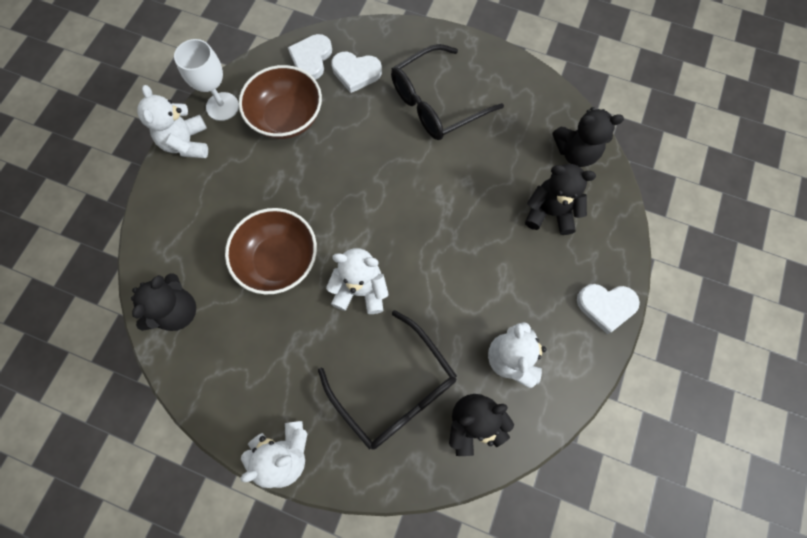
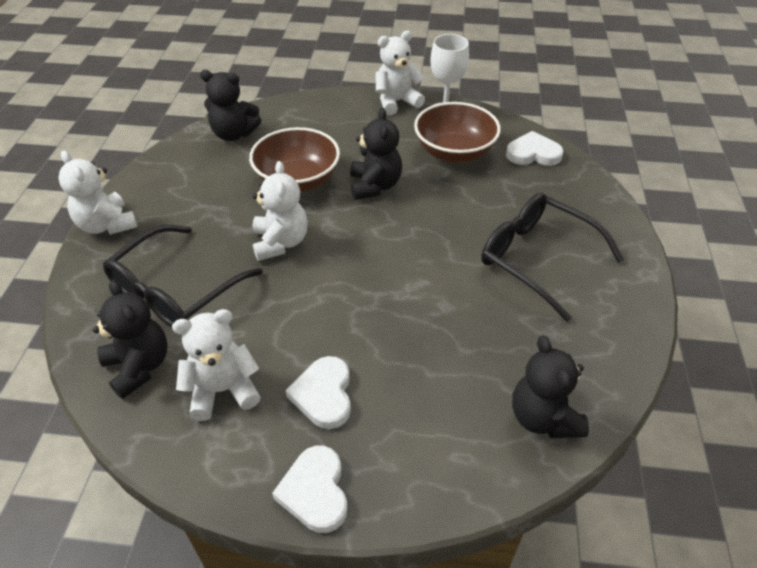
camera: 75 degrees right, 25 degrees down
white heart [331,52,382,93] -> white heart moved to [285,356,351,429]
black teddy bear [525,164,596,235] -> black teddy bear moved to [350,107,402,200]

